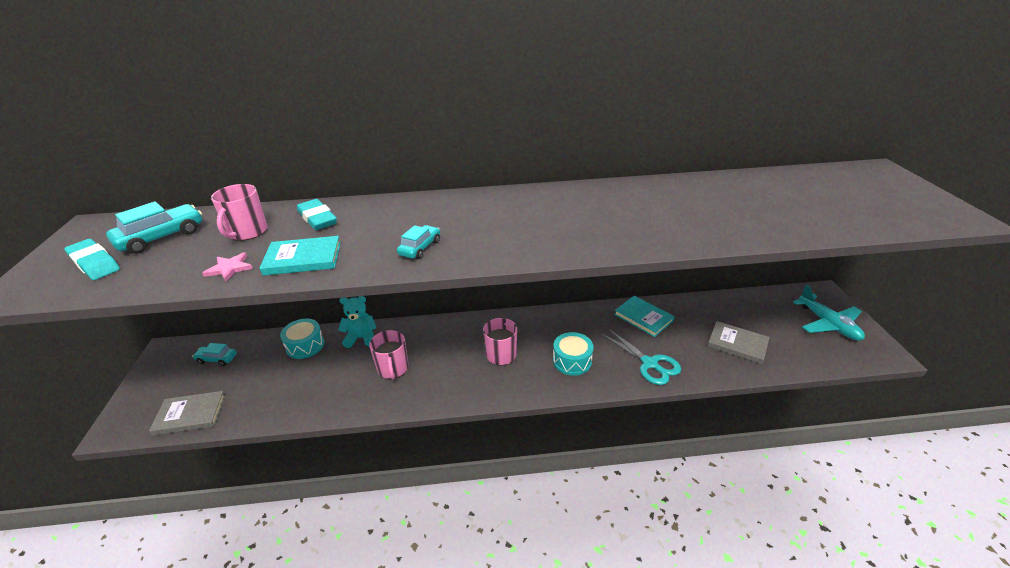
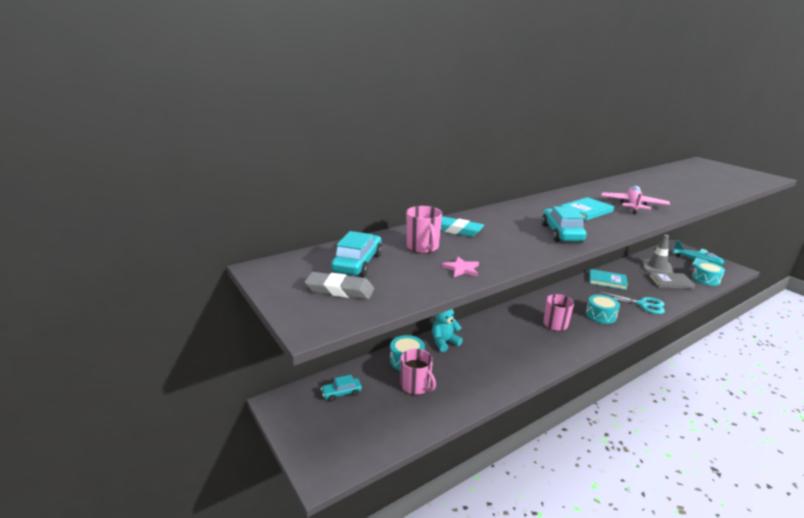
camera: 30 degrees left, 10 degrees down
turquoise eraser [64,239,120,280] -> grey eraser [305,272,374,299]
grey book [149,391,226,436] -> none
turquoise book [260,236,341,276] -> turquoise book moved to [560,197,614,221]
pink mug [369,330,409,380] -> pink mug moved to [400,349,436,395]
turquoise car [397,225,440,259] -> turquoise car [542,206,586,242], size x1.63
none -> pink plane [601,186,670,214]
none -> grey traffic cone [642,235,673,273]
none -> turquoise drum [692,261,725,286]

